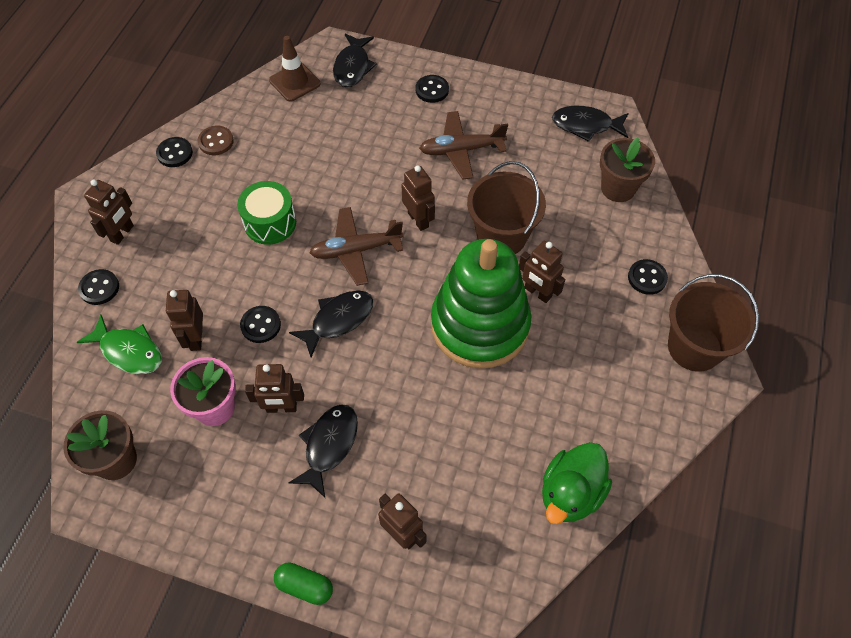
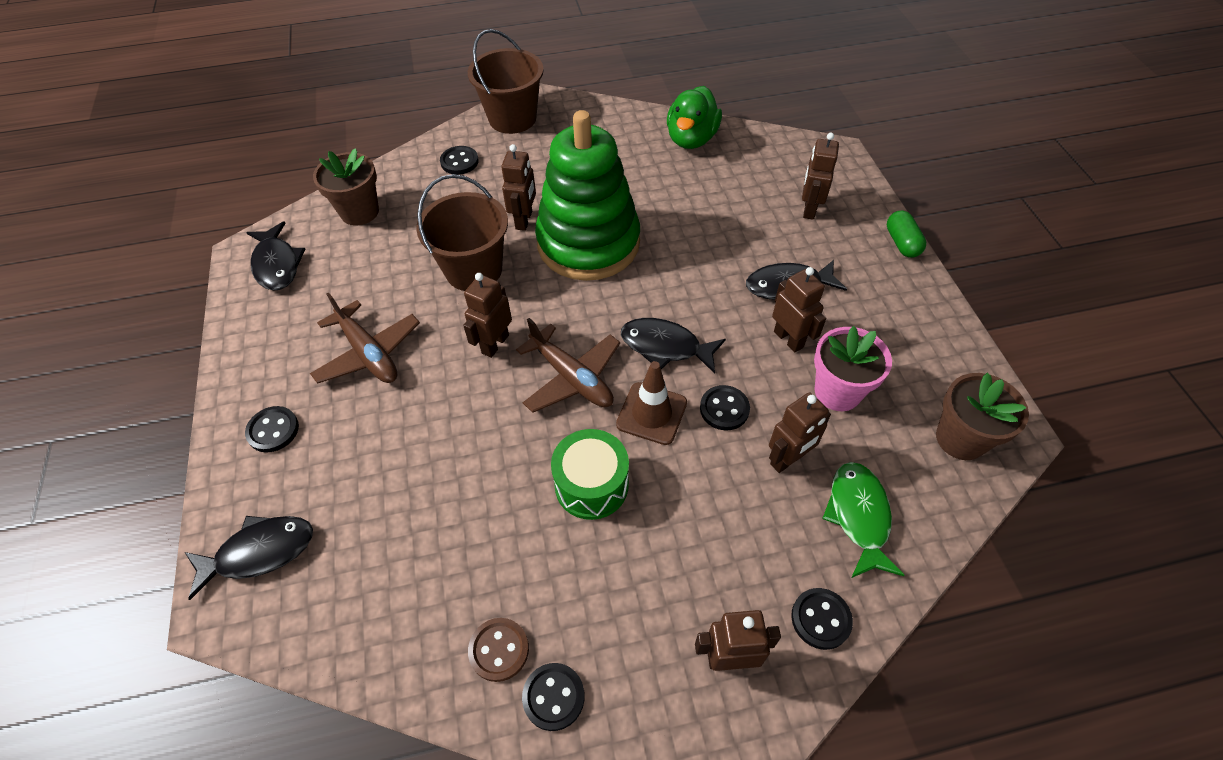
camera: 120 degrees left, 5 degrees down
brown traffic cone [269,36,321,102] -> brown traffic cone moved to [616,361,687,445]
green duck [542,442,612,524] -> green duck turned 105 degrees clockwise [667,86,722,149]

